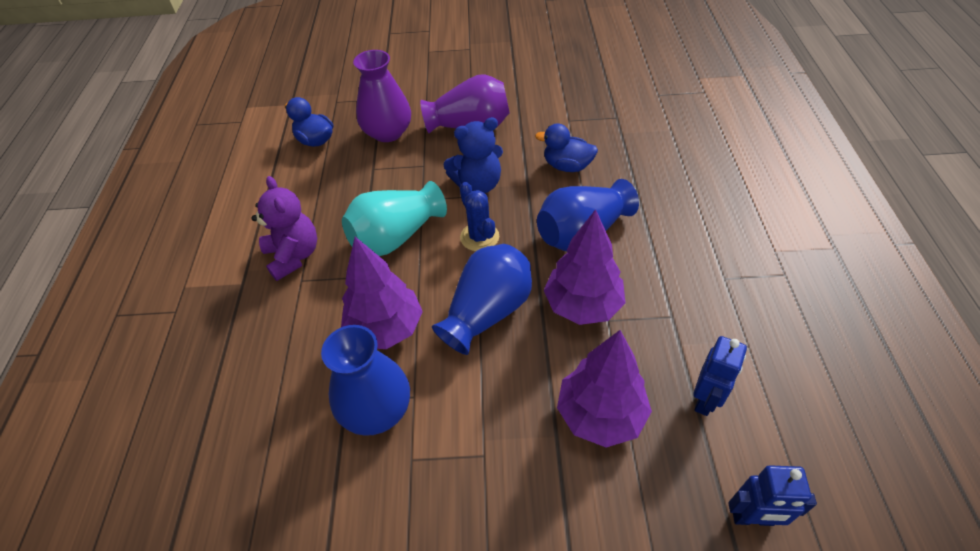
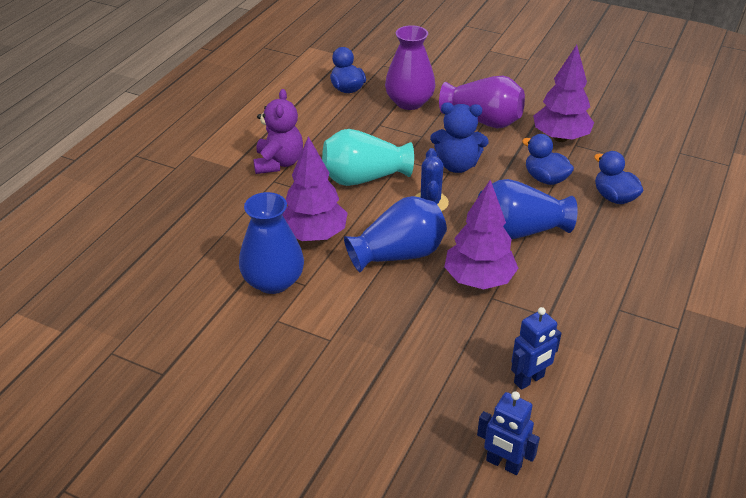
camera: 25 degrees right, 10 degrees down
purple tree [557,330,652,448] -> purple tree moved to [533,45,594,142]
none -> blue duck [594,151,644,204]

